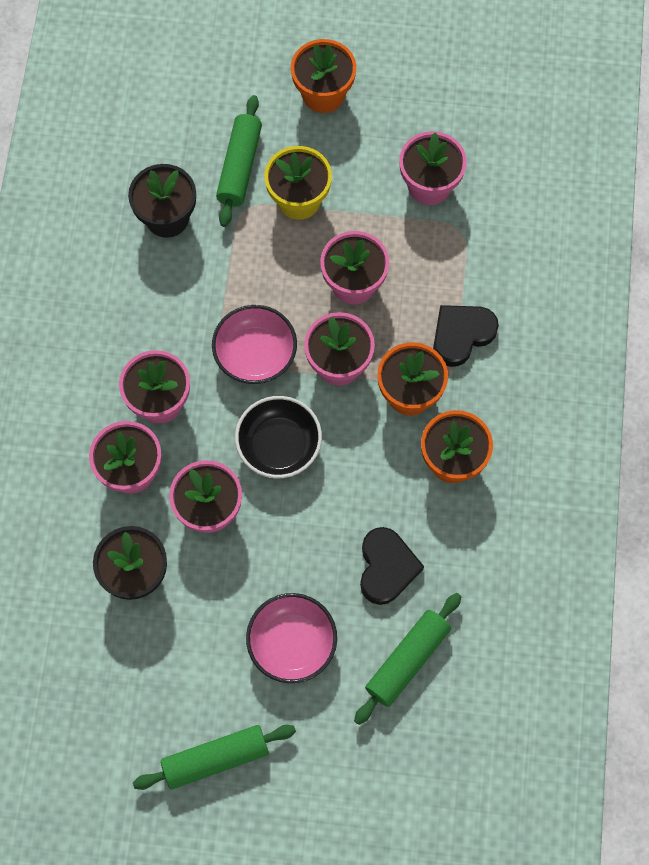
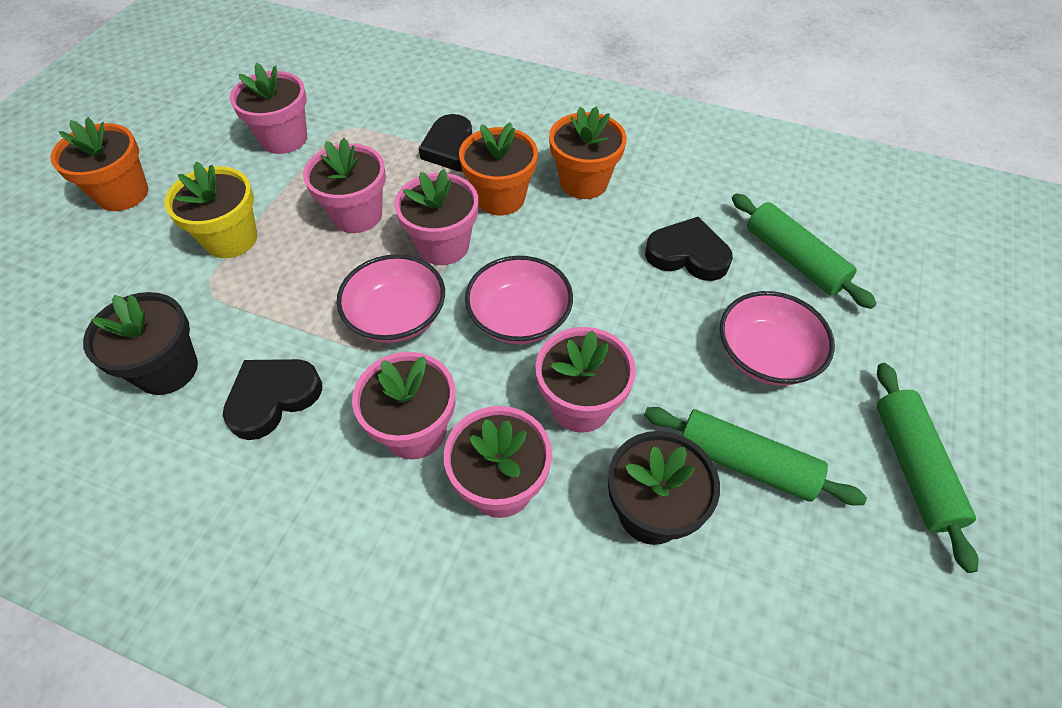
camera: 75 degrees left, 15 degrees down
green rolling pin [216,95,262,227] -> green rolling pin moved to [644,407,867,506]
black bowl [235,396,322,478] -> pink bowl [465,256,573,344]
none -> black heart [223,359,322,440]

